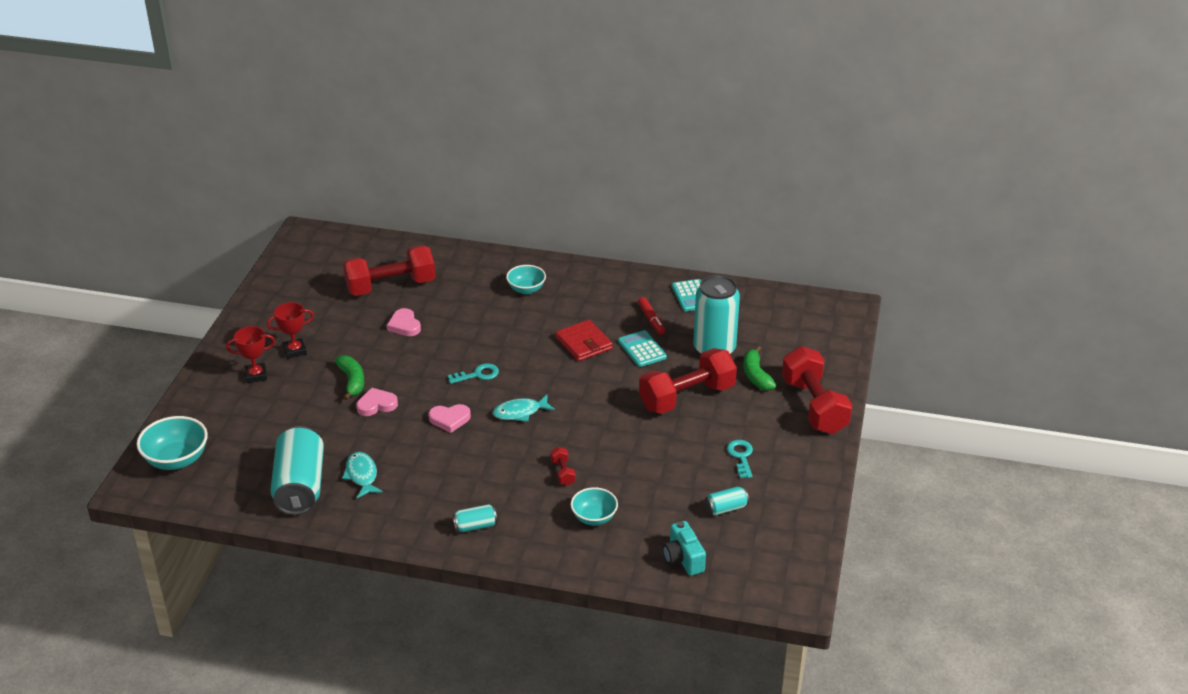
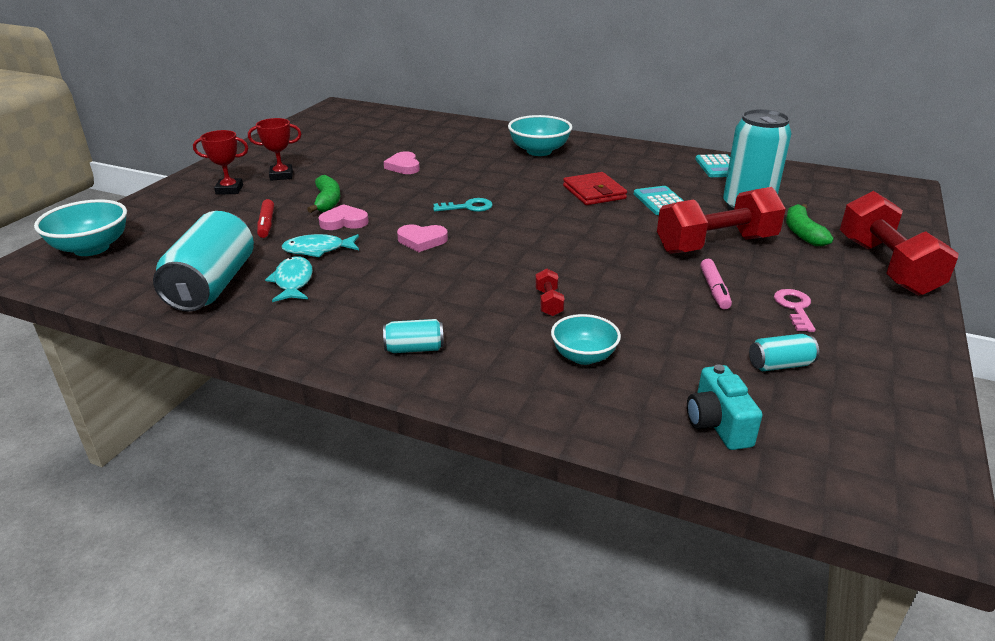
camera: 10 degrees right, 5 degrees down
red dumbbell [343,245,435,296] -> none
turquoise fish [493,394,555,422] -> turquoise fish moved to [281,234,359,257]
turquoise bowl [506,265,546,294] -> turquoise bowl [508,115,572,156], size x1.52
red marker [638,297,665,335] -> red marker moved to [257,199,274,238]
turquoise key [727,440,753,478] -> pink key [774,289,816,332]
none -> pink marker [700,259,732,310]

